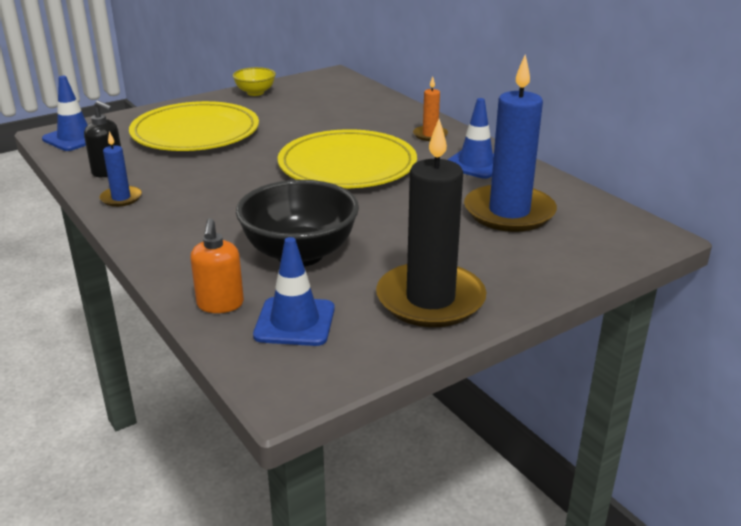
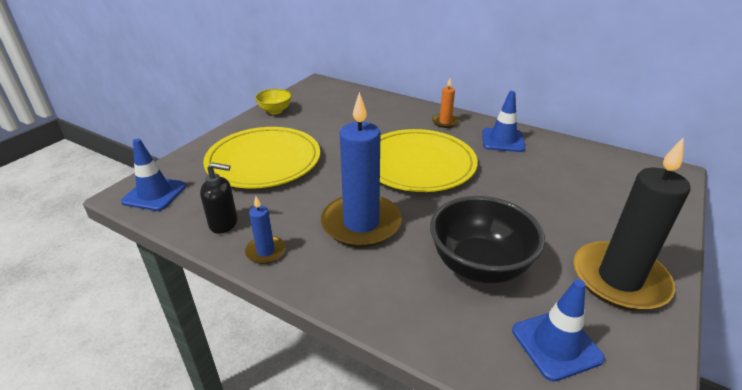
camera: 25 degrees left, 5 degrees up
orange soap dispenser [190,219,244,313] -> none
blue candle [464,54,557,232] -> blue candle moved to [321,92,402,247]

